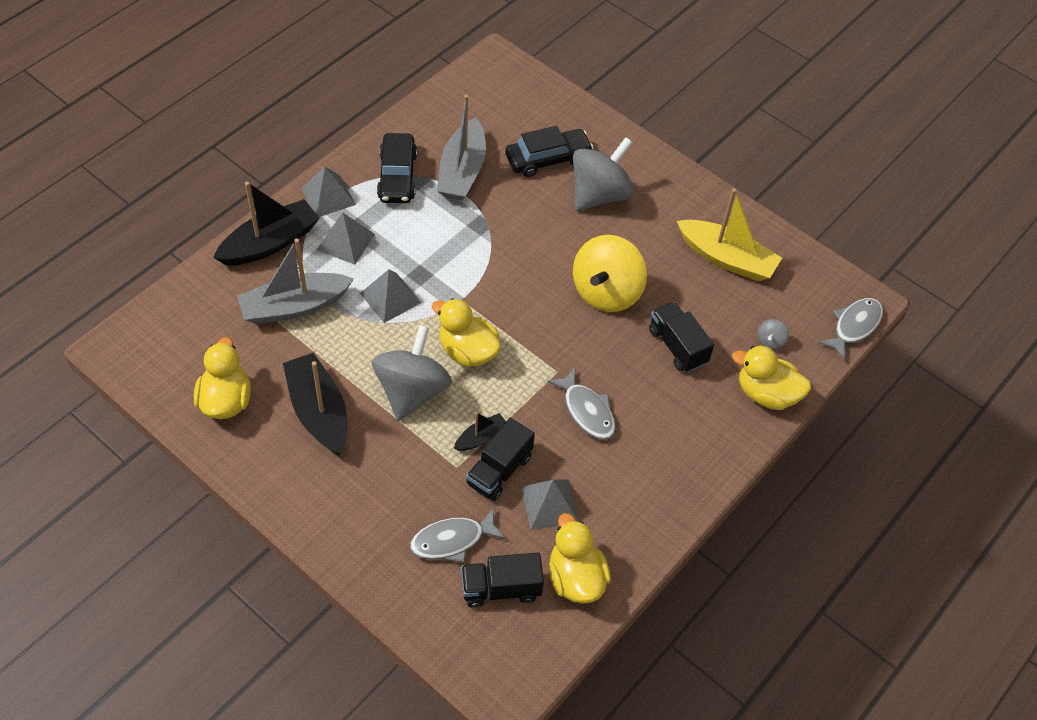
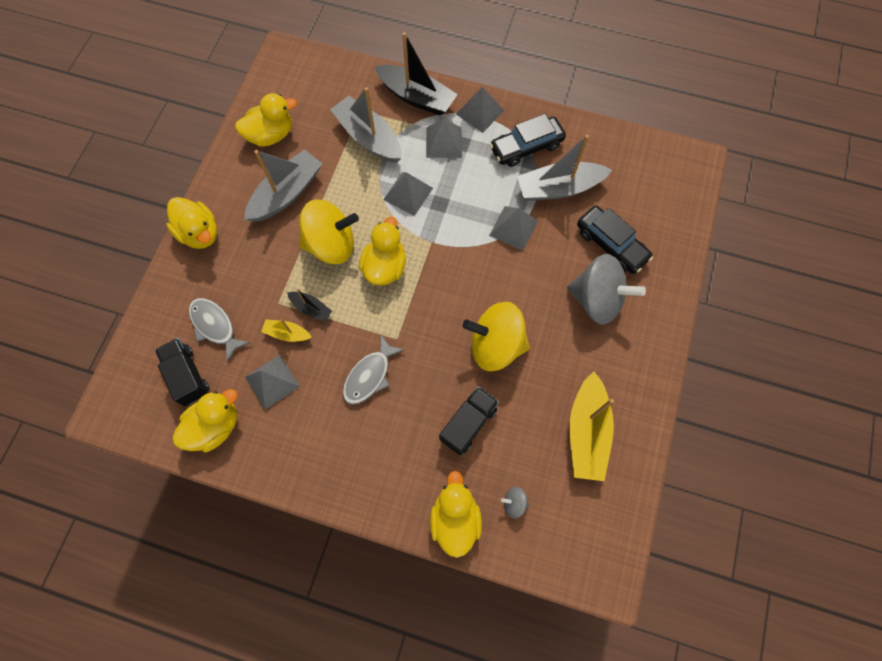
camera: 70 degrees right, 15 degrees up
black boat [283,353,347,455] -> grey boat [244,149,322,222]
grey spinning top [372,325,452,421] -> yellow spinning top [299,199,359,264]
black truck [466,417,535,501] -> yellow boat [261,319,312,342]
grey fish [818,298,883,361] -> none
none -> yellow duck [166,197,217,249]
none -> grey pyramid [489,206,538,250]

